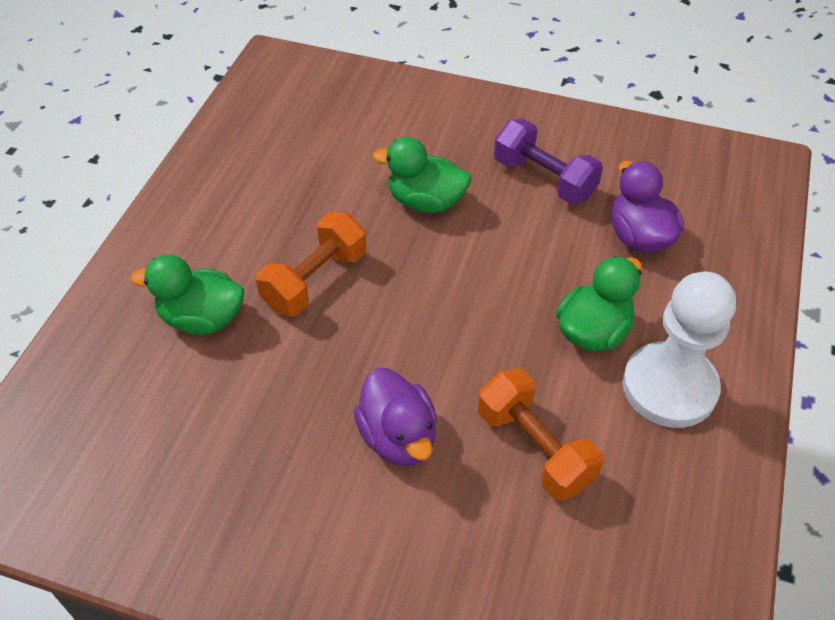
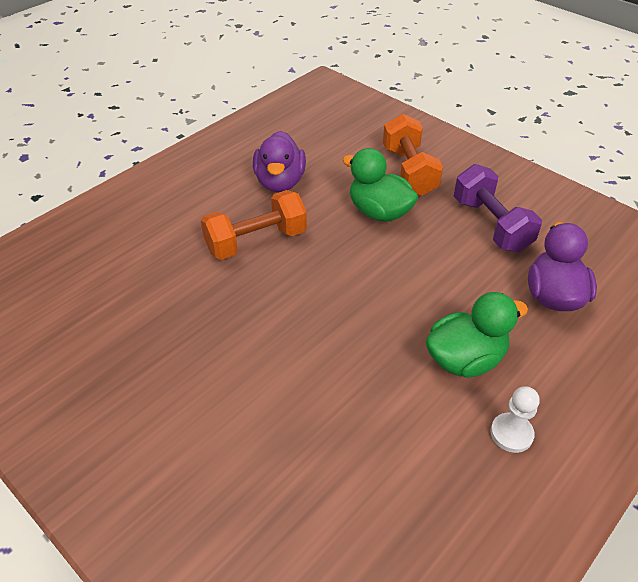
camera: 25 degrees right, 5 degrees down
green duck [131,254,244,335] -> none
purple duck [354,368,437,466] -> purple duck moved to [253,131,306,192]
orange dumbbell [478,368,603,501] -> orange dumbbell moved to [383,114,443,196]
white pawn [622,272,736,428] -> white pawn [491,386,540,453], size x0.44

